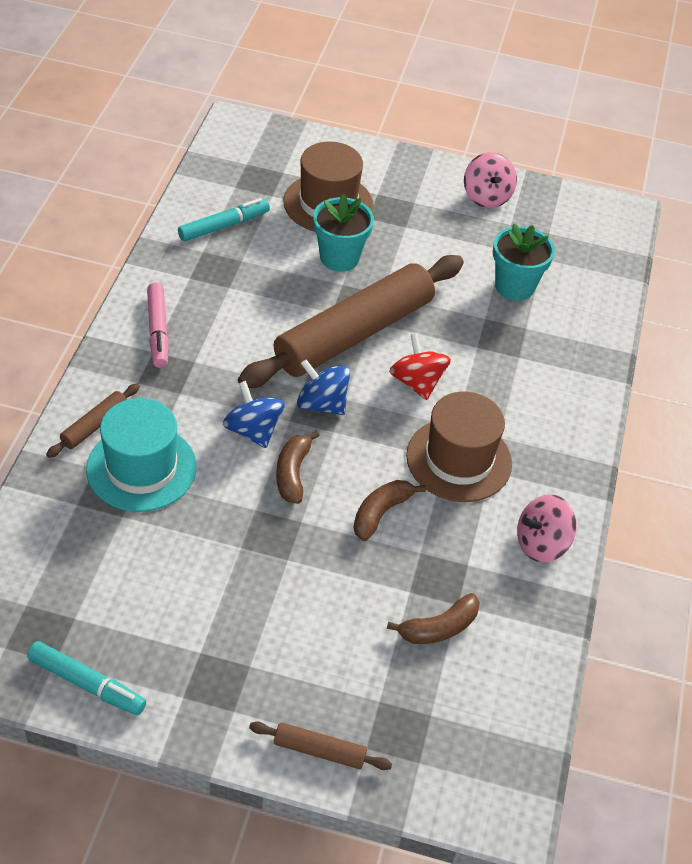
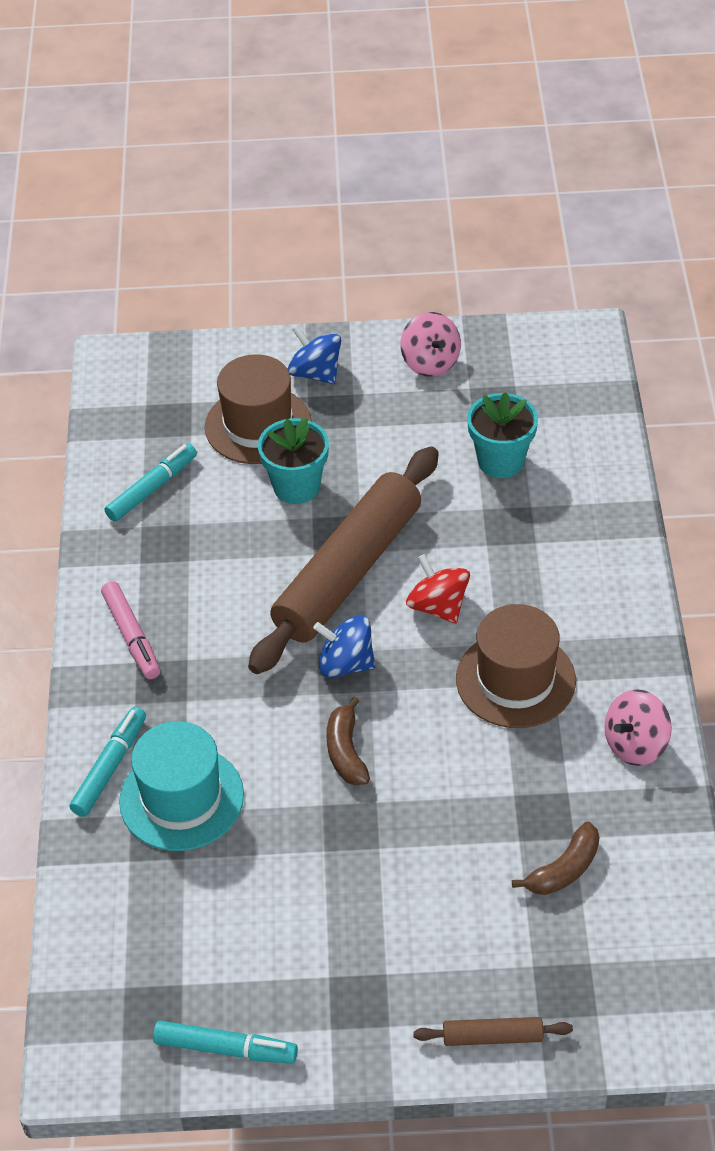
camera: 10 degrees left, 0 degrees up
brown rolling pin [46,384,140,458] -> turquoise marker [69,707,146,817]
blue spinning top [223,381,285,448] -> blue spinning top moved to [288,326,341,384]
brown banana [353,480,426,541] -> none

